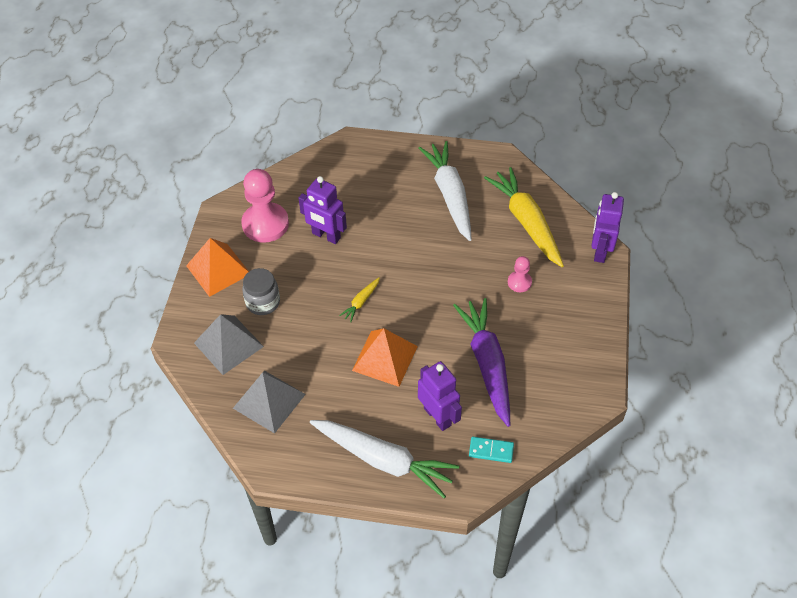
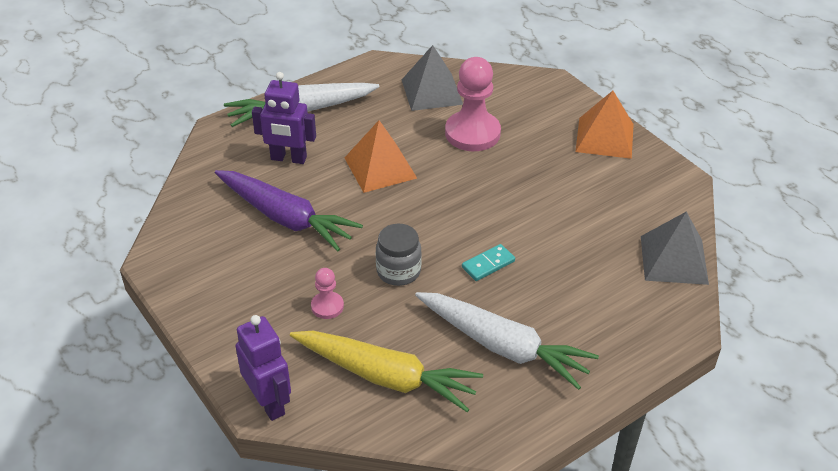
camera: 135 degrees right, 10 degrees down
grey pyramid [194,314,264,375] -> grey pyramid moved to [641,211,709,285]
pink pawn [241,169,289,243] -> pink pawn moved to [445,57,501,151]
grey jar [242,268,280,315] -> grey jar moved to [376,224,422,286]
purple robot [298,176,347,244] -> none
yellow carrot [339,277,380,322] -> none
turquoise domino [469,437,514,463] -> turquoise domino moved to [462,244,515,281]

